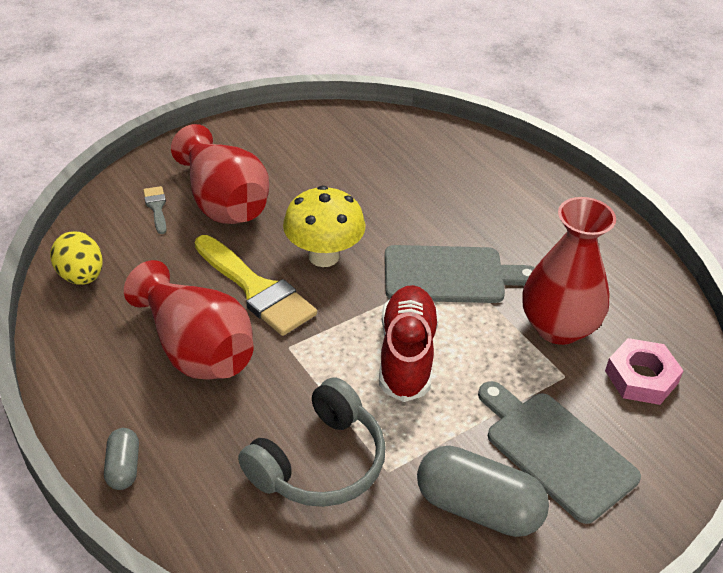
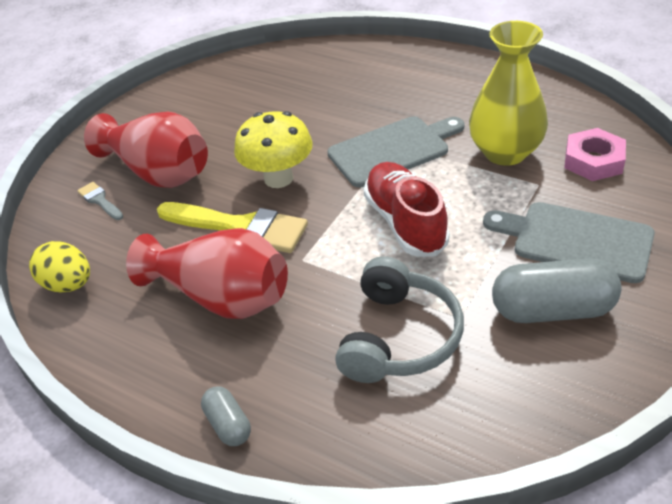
camera: 20 degrees left, 0 degrees up
red vase [523,197,616,345] -> yellow vase [469,21,548,166]

